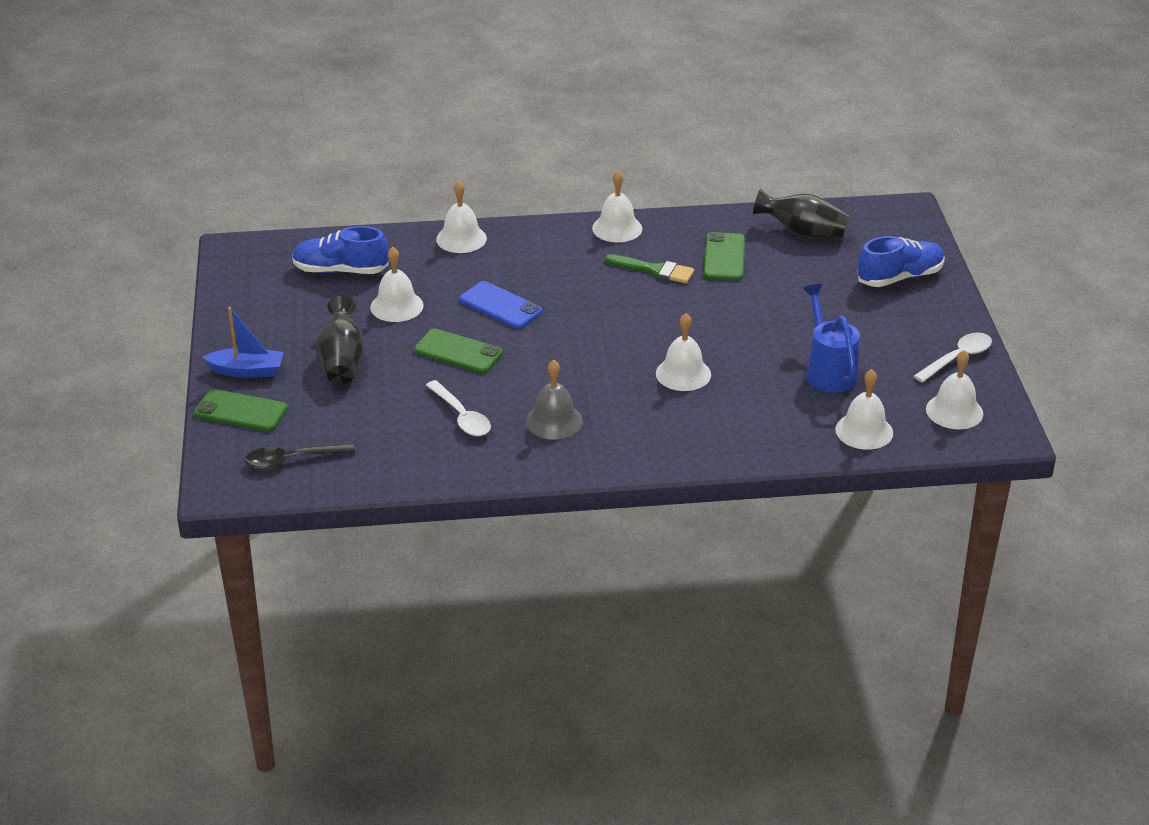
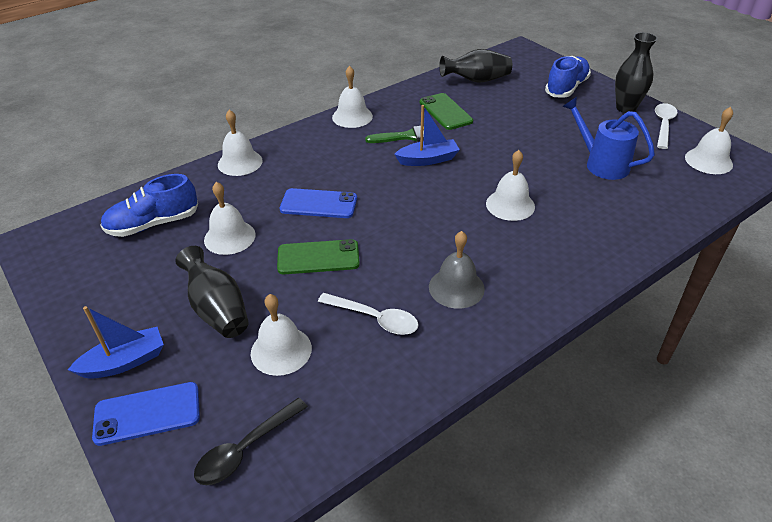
camera: 30 degrees left, 5 degrees up
green phone [194,389,288,432] -> blue phone [92,382,200,446]
white bell [835,369,893,450] -> white bell moved to [251,294,312,376]
none -> blue boat [394,105,460,166]
none -> black vase [615,32,658,113]

